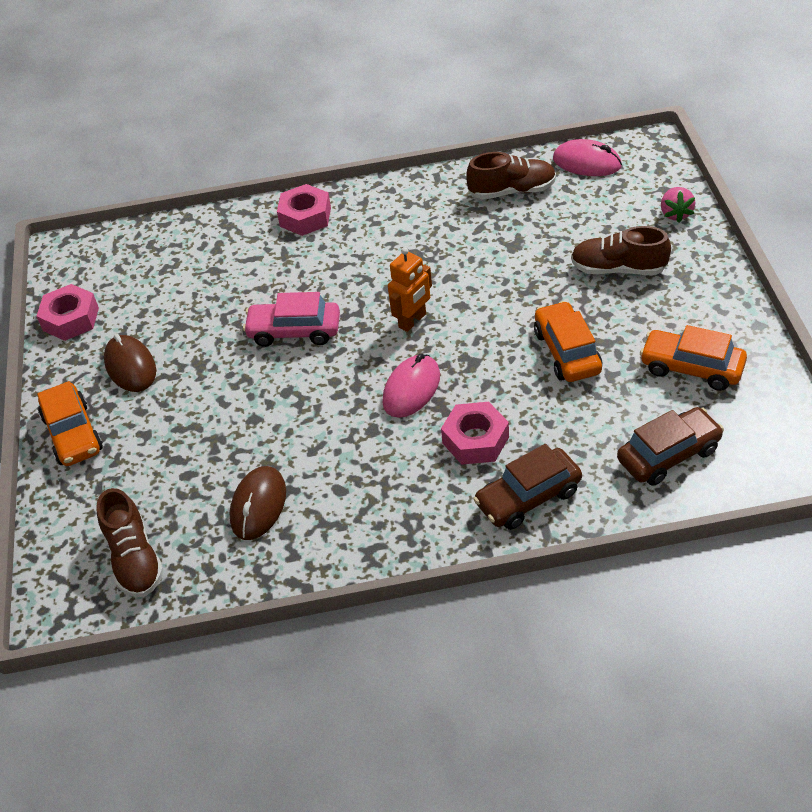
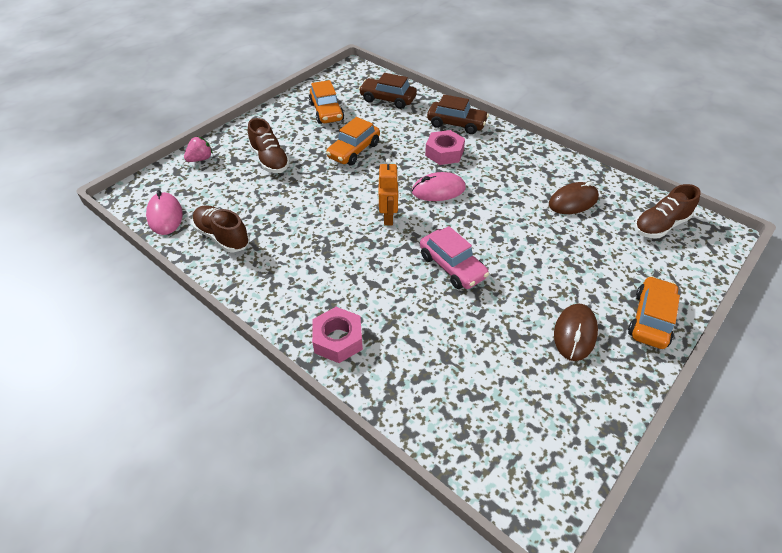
camera: 135 degrees left, 0 degrees up
pink nut [36,284,99,341] -> none
brown shoe [96,488,164,597] -> brown shoe turned 150 degrees counterclockwise [634,184,701,238]
orange robot [388,247,432,332] -> orange robot turned 90 degrees clockwise [379,159,399,226]

